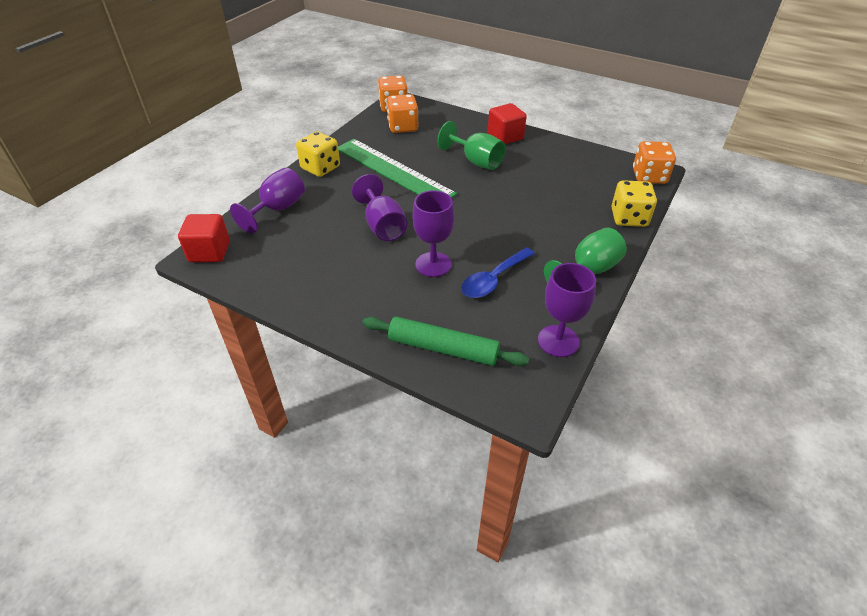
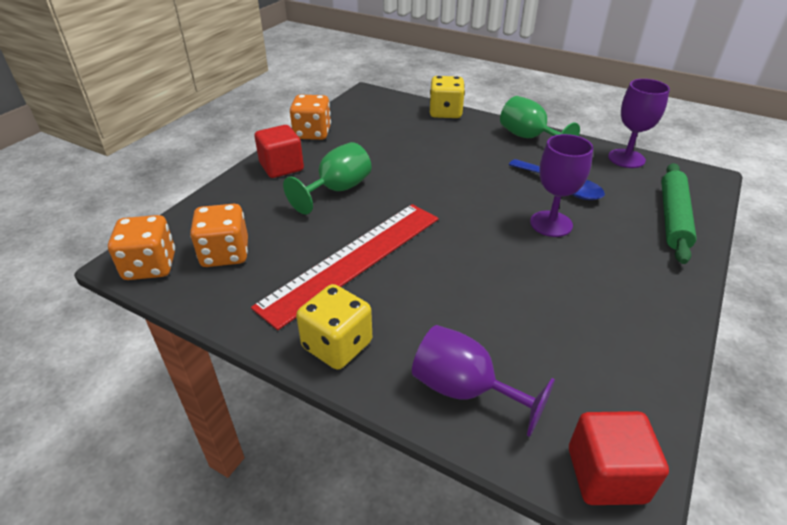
camera: 90 degrees left, 5 degrees down
green ruler [338,139,457,198] -> red ruler [251,204,439,330]
purple goblet [352,174,408,241] -> none
orange dice [633,141,676,184] -> orange dice moved to [290,95,331,140]

